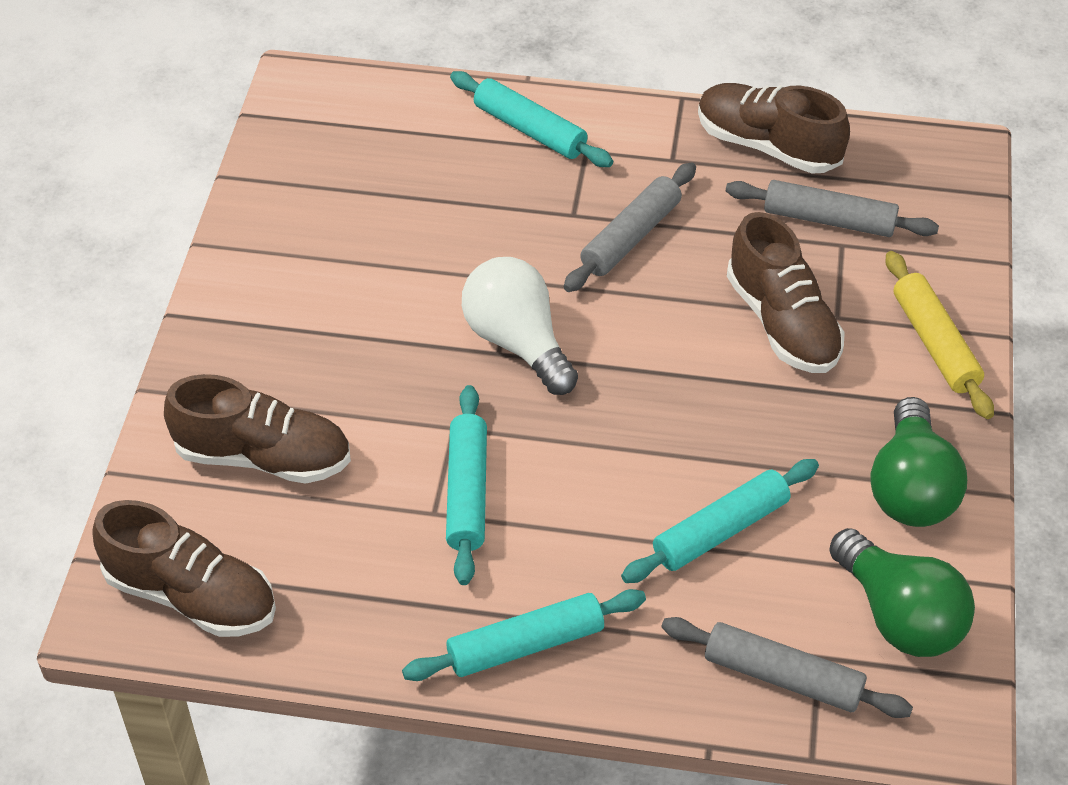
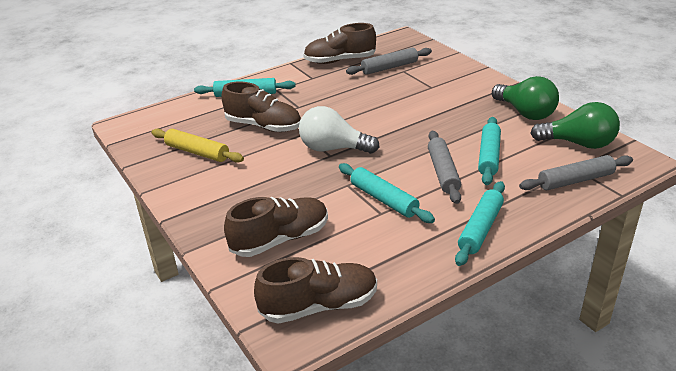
camera: 40 degrees left, 15 degrees down
grey rolling pin [564,162,696,292] -> grey rolling pin moved to [428,131,461,204]
brown shoe [727,212,845,373] -> brown shoe moved to [221,82,301,132]
yellow rolling pin [886,251,994,419] -> yellow rolling pin moved to [151,128,244,163]

